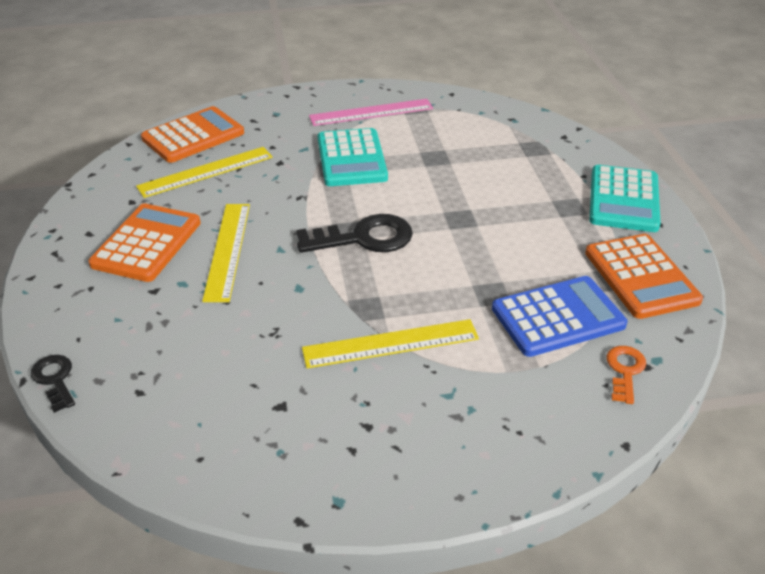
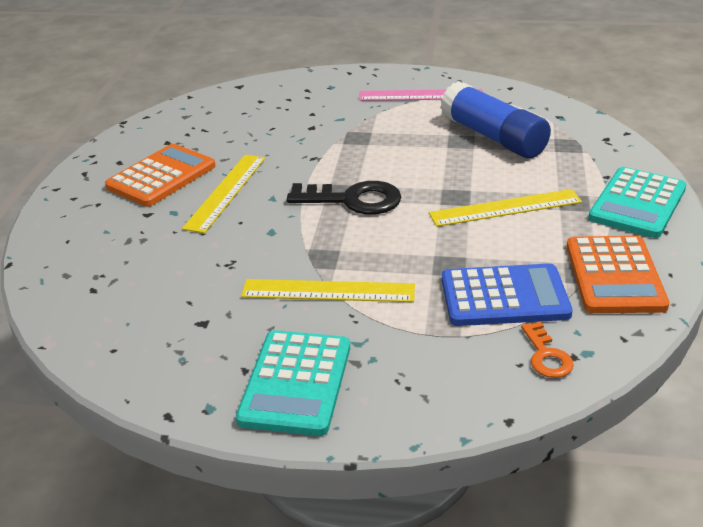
camera: 20 degrees right, 5 degrees down
black key [31,355,75,413] -> none
yellow ruler [136,147,273,198] -> yellow ruler moved to [429,189,582,227]
orange calculator [141,106,244,163] -> none
turquoise calculator [318,128,388,186] -> turquoise calculator moved to [236,330,350,436]
orange key [606,346,646,404] -> orange key turned 135 degrees clockwise [521,322,574,378]
none -> blue glue stick [440,81,551,158]

